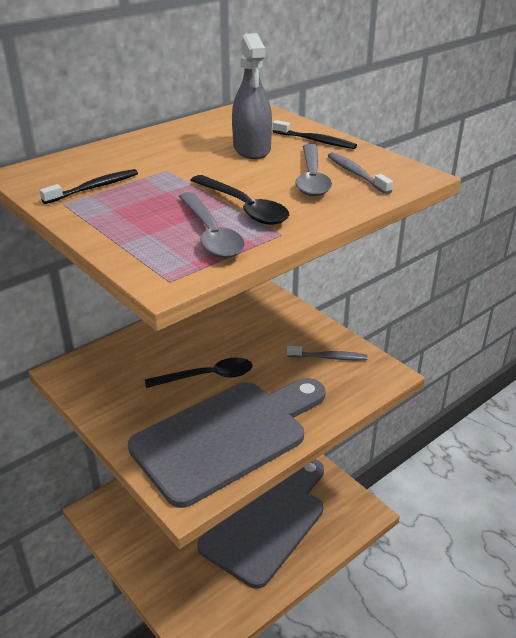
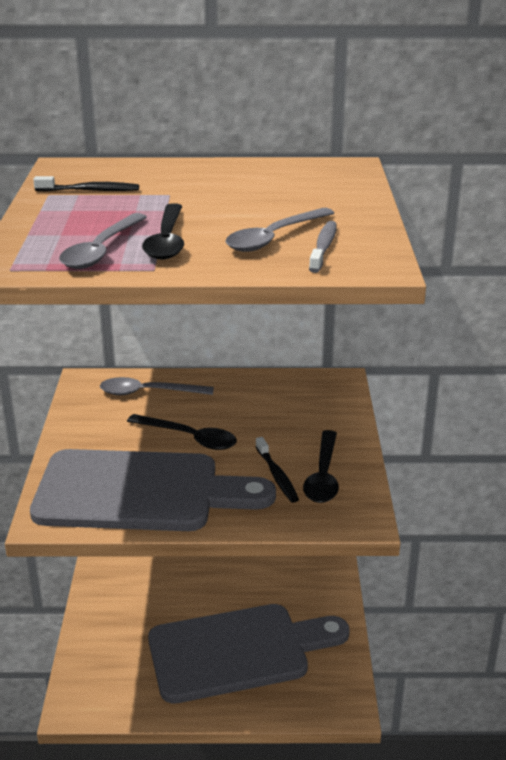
camera: 40 degrees right, 5 degrees down
grey spray bottle [232,33,272,159] -> none
black toothbrush [273,120,357,149] -> black toothbrush moved to [255,437,299,503]
grey toothbrush [287,346,368,360] -> black spoon [303,430,339,503]
none -> grey spoon [100,377,214,395]

